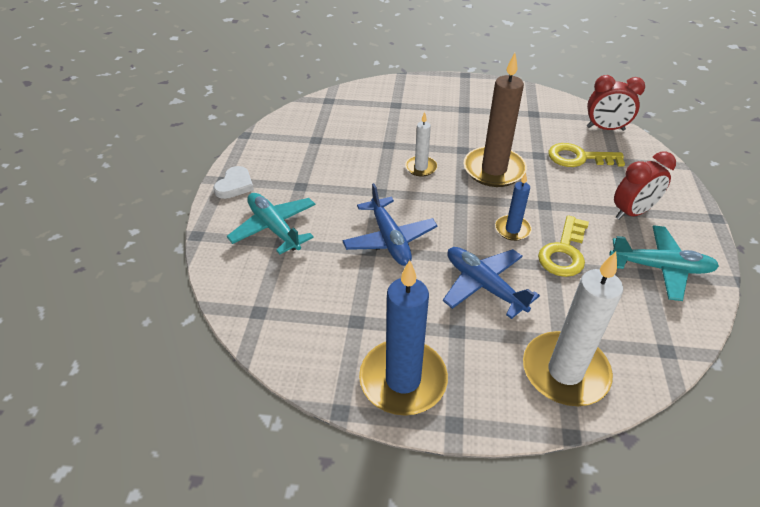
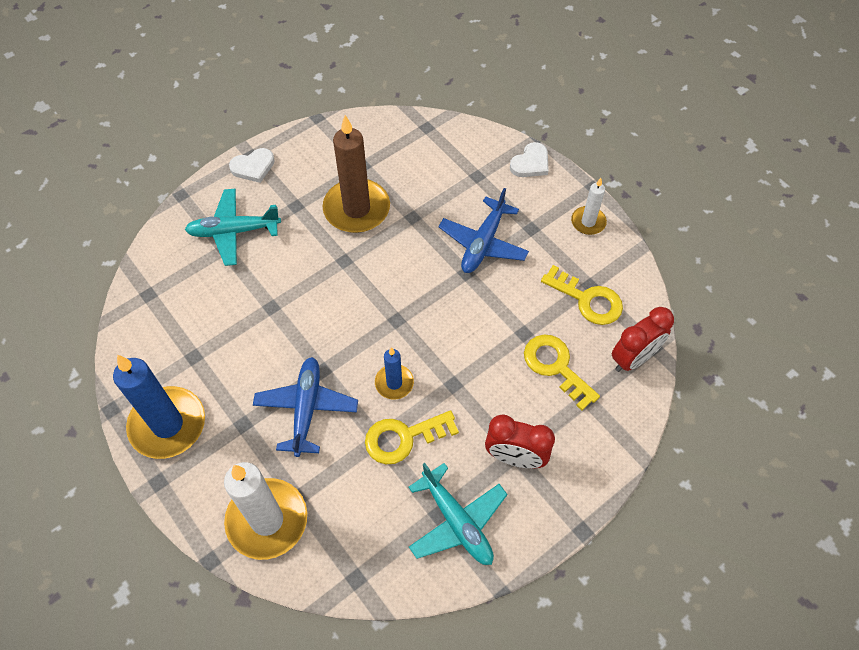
camera: 45 degrees right, 15 degrees up
turquoise plane [227,193,315,254] -> turquoise plane turned 105 degrees counterclockwise [185,189,281,266]
blue plane [342,183,437,266] -> blue plane moved to [438,188,529,273]
white candle [405,112,437,177] -> white candle moved to [571,178,607,235]
brown candle [463,53,527,187] -> brown candle moved to [322,115,390,233]
red clock [587,75,645,131] -> red clock turned 90 degrees counterclockwise [612,307,674,372]
none -> white heart [510,142,549,177]
none -> yellow key [541,265,623,325]

